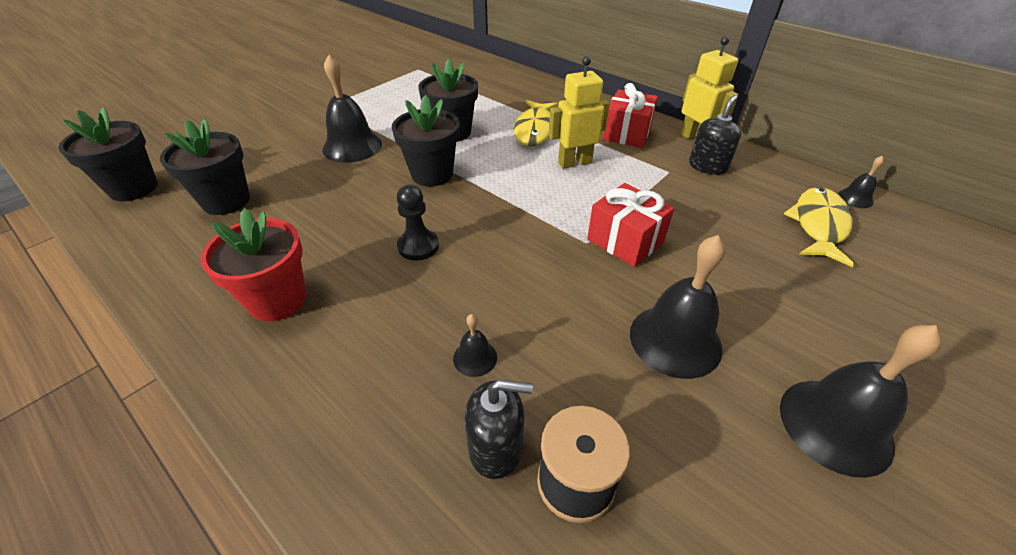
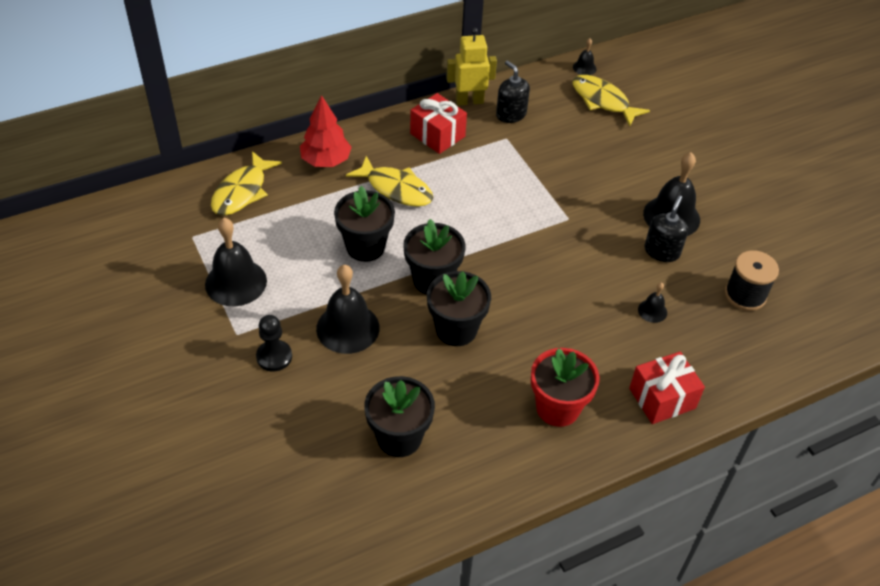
camera: 70 degrees left, 5 degrees up
black flower pot [58,108,158,201] -> black flower pot moved to [427,271,491,346]
black pawn [396,185,439,260] -> black pawn moved to [256,315,292,372]
black soap dispenser [464,379,533,479] -> black soap dispenser moved to [644,195,688,262]
yellow robot [549,56,610,169] -> none
red gift [587,183,674,267] -> red gift moved to [629,352,705,424]
black bell [780,325,941,478] -> black bell moved to [205,218,267,306]
none -> yellow fish [211,151,282,216]
none -> red tree [300,95,352,167]

